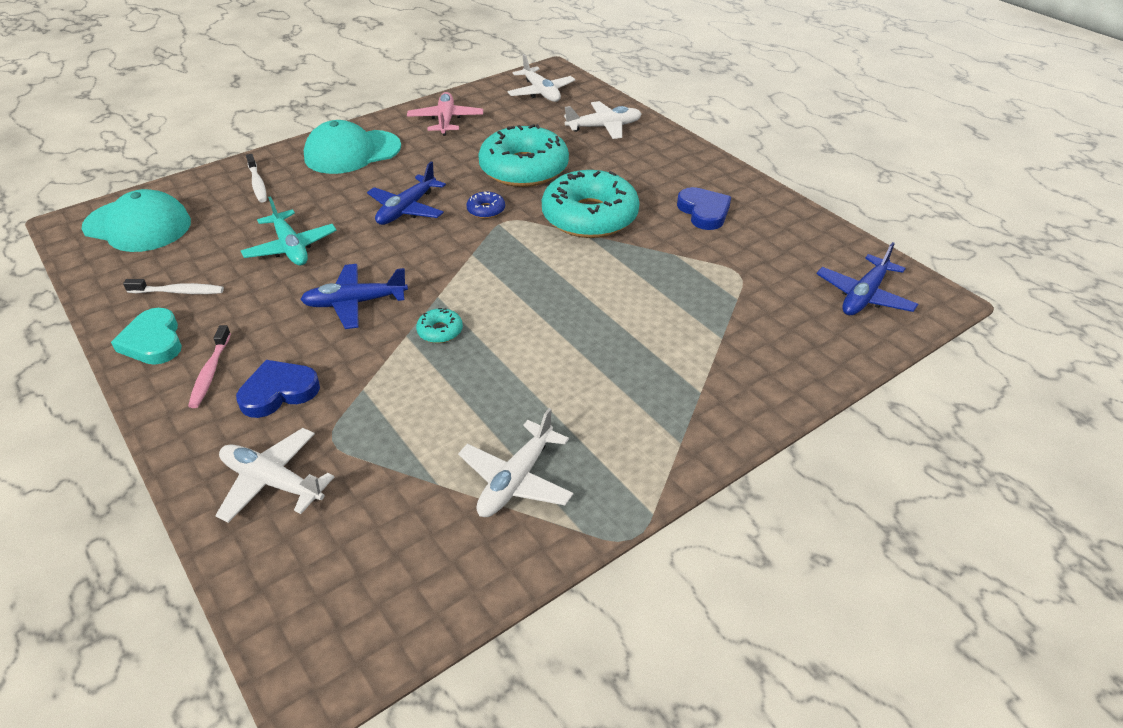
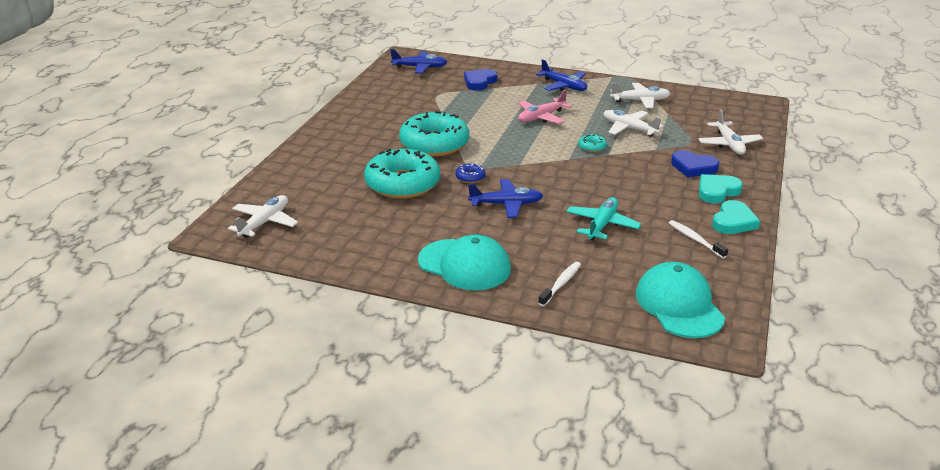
camera: 125 degrees left, 10 degrees down
pink toothbrush [188,325,231,408] -> turquoise heart [699,174,743,203]
blue plane [300,264,408,329] -> blue plane moved to [536,59,587,91]
pink plane [407,92,483,136] -> pink plane moved to [518,90,572,124]
white plane [564,101,642,139] -> white plane moved to [603,110,663,137]
blue heart [677,187,731,230] -> blue heart moved to [464,69,498,91]

